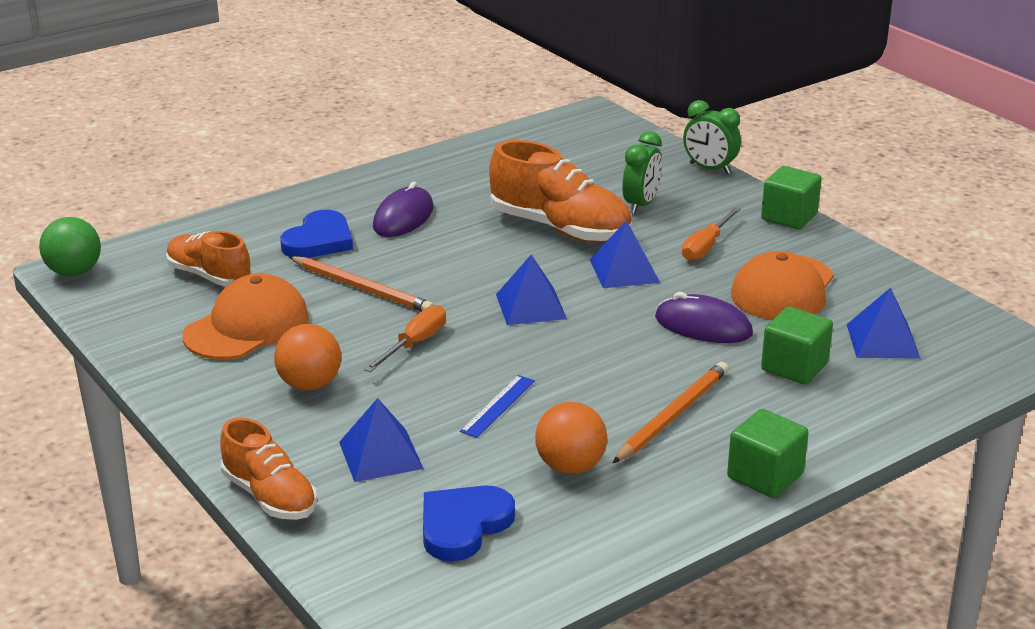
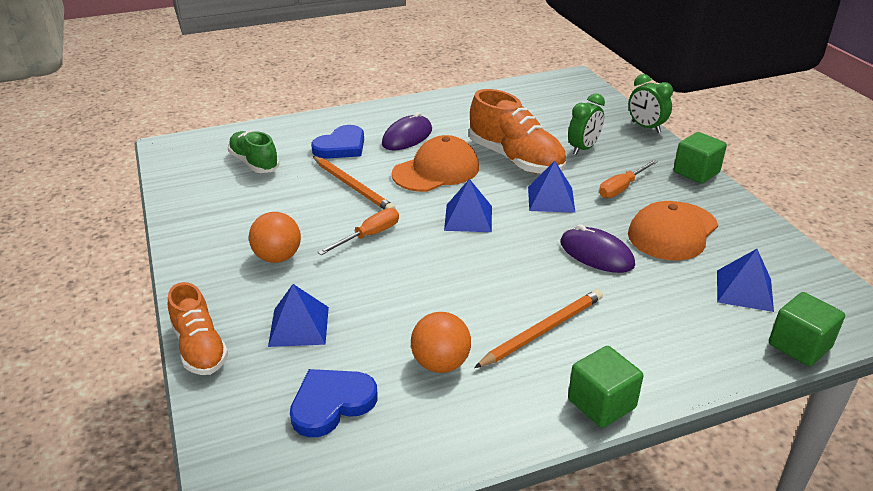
camera: 15 degrees right, 5 degrees up
green ball [39,217,101,276] -> none
orange shoe [166,231,252,287] -> green shoe [228,131,280,173]
orange cap [182,273,309,360] -> orange cap moved to [392,135,479,192]
blue ruler [460,375,535,438] -> none
green cube [761,307,833,384] -> green cube moved to [769,292,845,367]

